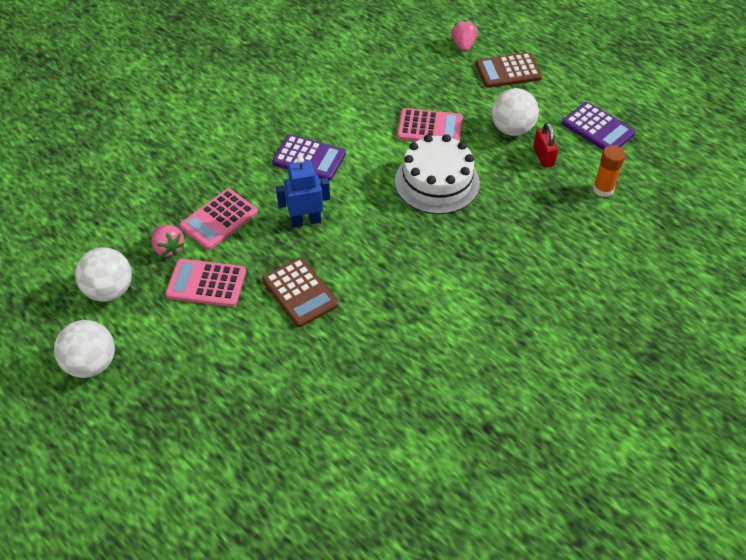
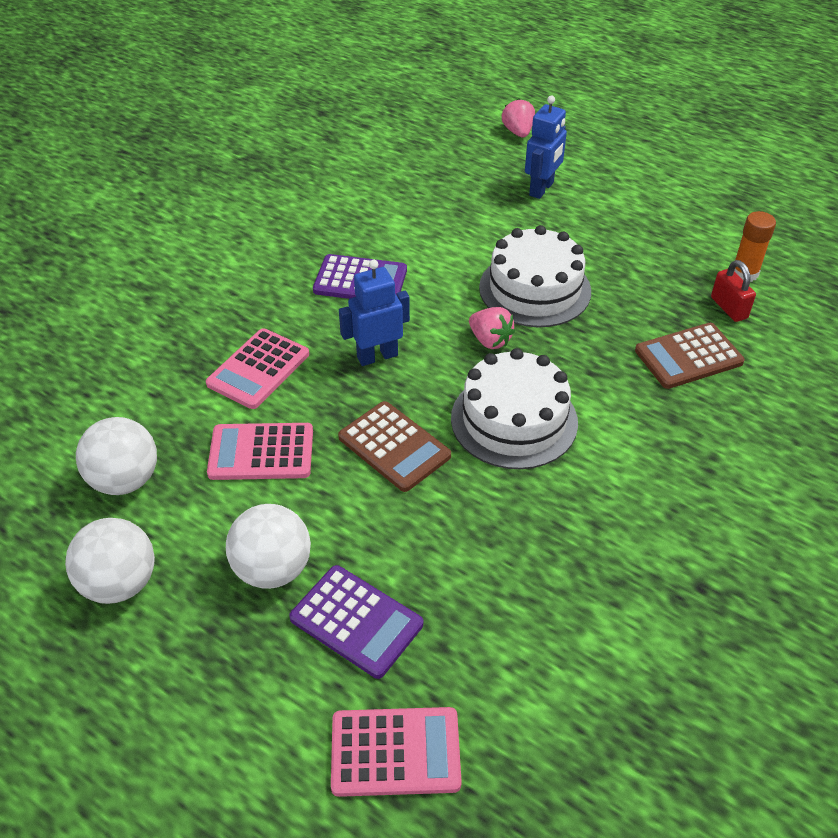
camera: 10 degrees left, 5 degrees down
pink strawberry [152,225,185,257] -> pink strawberry moved to [469,307,515,349]
pink calculator [397,108,463,141] -> pink calculator moved to [331,707,462,797]
brown calculator [476,52,542,88] -> brown calculator moved to [635,323,745,389]
white ball [492,88,539,136] -> white ball moved to [226,504,311,589]
red padlock [533,123,558,168] -> red padlock moved to [711,260,756,322]
purple calculator [562,102,635,150] -> purple calculator moved to [289,565,423,679]
none -> white cake [451,348,578,469]
none -> blue robot [525,96,567,199]

